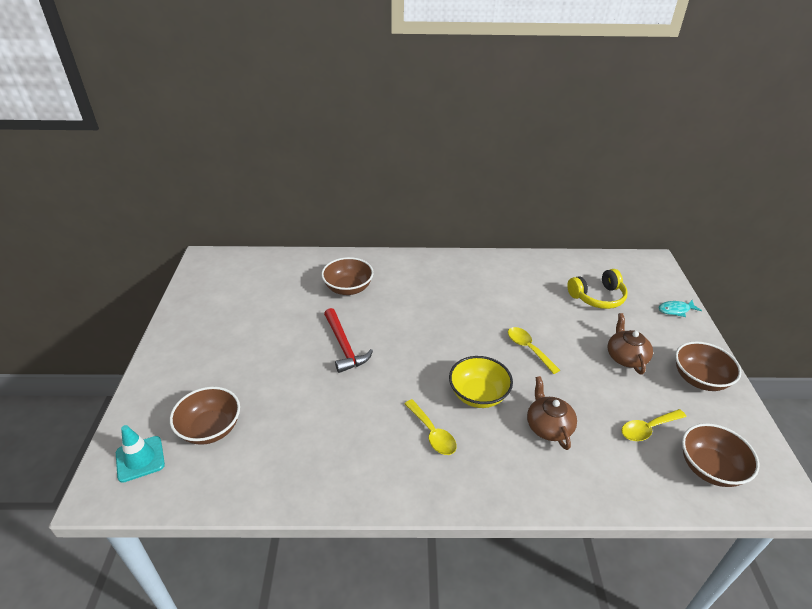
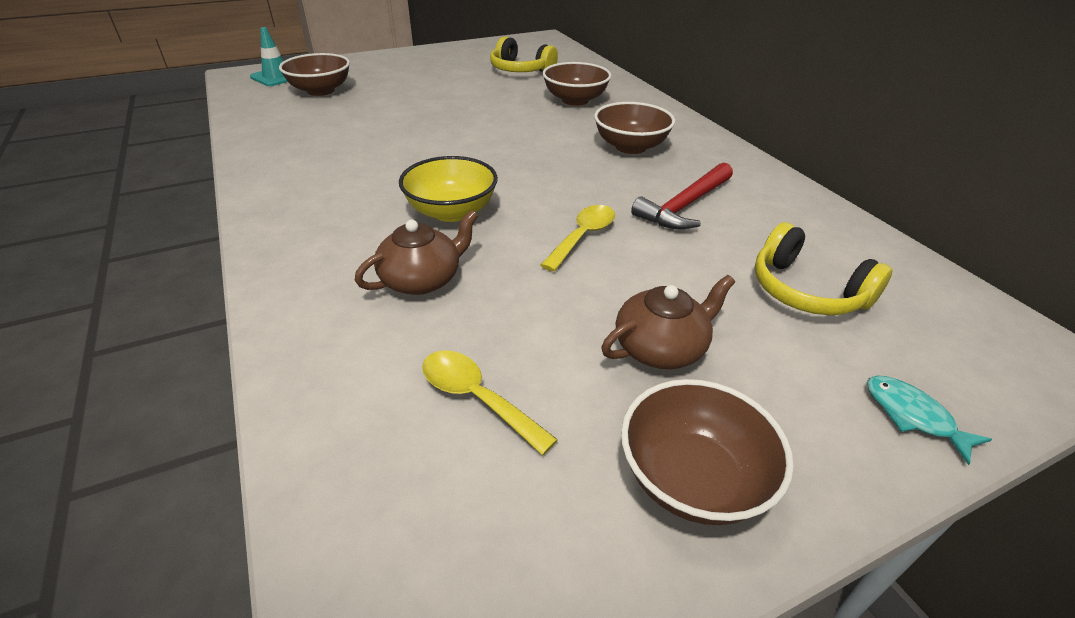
camera: 65 degrees right, 0 degrees up
red hammer [324,308,373,373] -> red hammer moved to [631,163,733,229]
yellow spoon [404,399,457,455] -> none
brown bowl [682,423,759,487] -> brown bowl moved to [594,102,675,154]
none -> yellow headphones [490,36,558,72]

